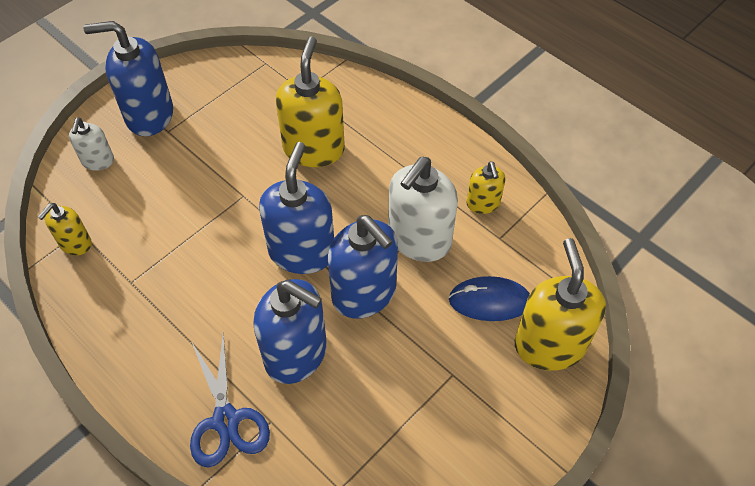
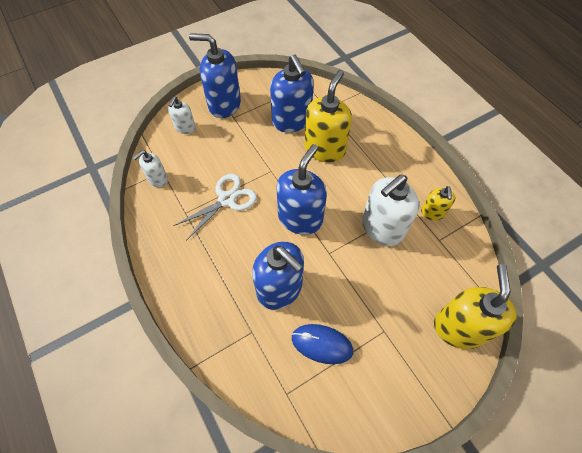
camera: 15 degrees right, 5 degrees up
yellow soap dispenser [38,203,92,256] -> white soap dispenser [133,150,168,187]
blue scissors [190,332,270,468] -> none
blue soap dispenser [328,215,398,319] -> blue soap dispenser moved to [270,55,314,132]
blue mouse [449,276,530,321] -> blue mouse moved to [292,324,353,364]
none -> white scissors [173,174,257,241]

